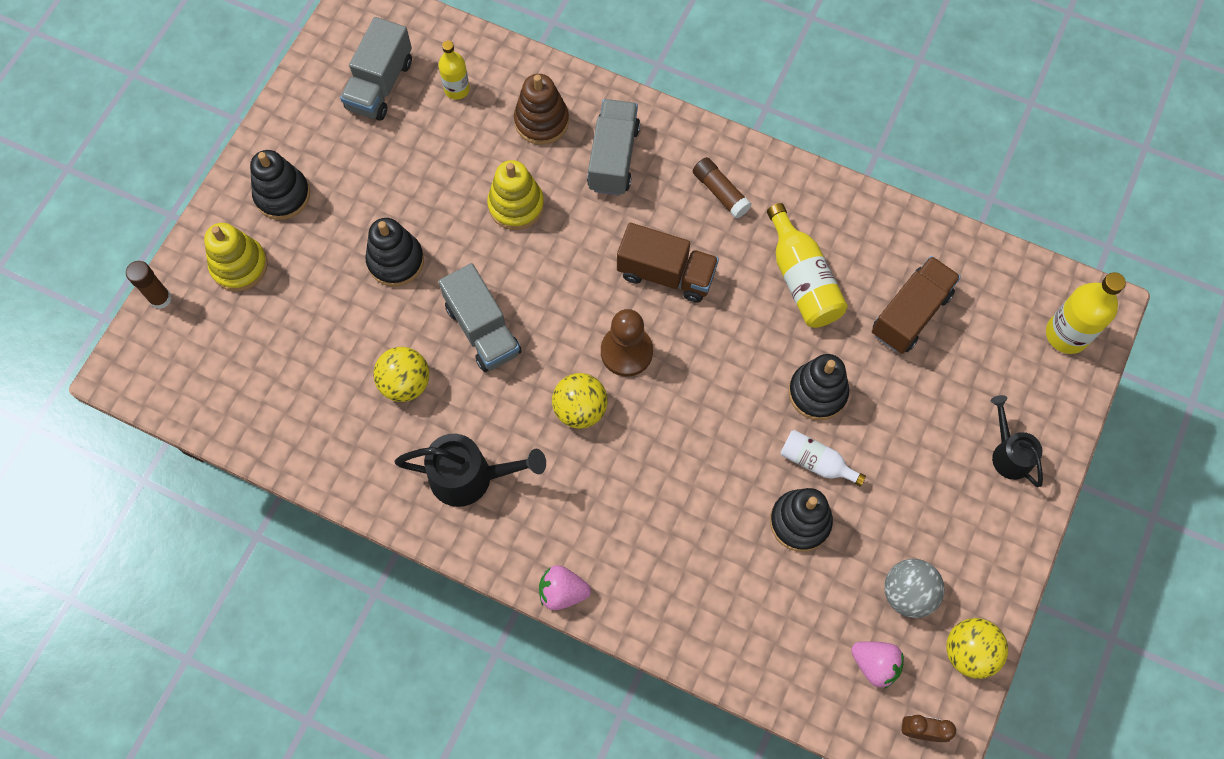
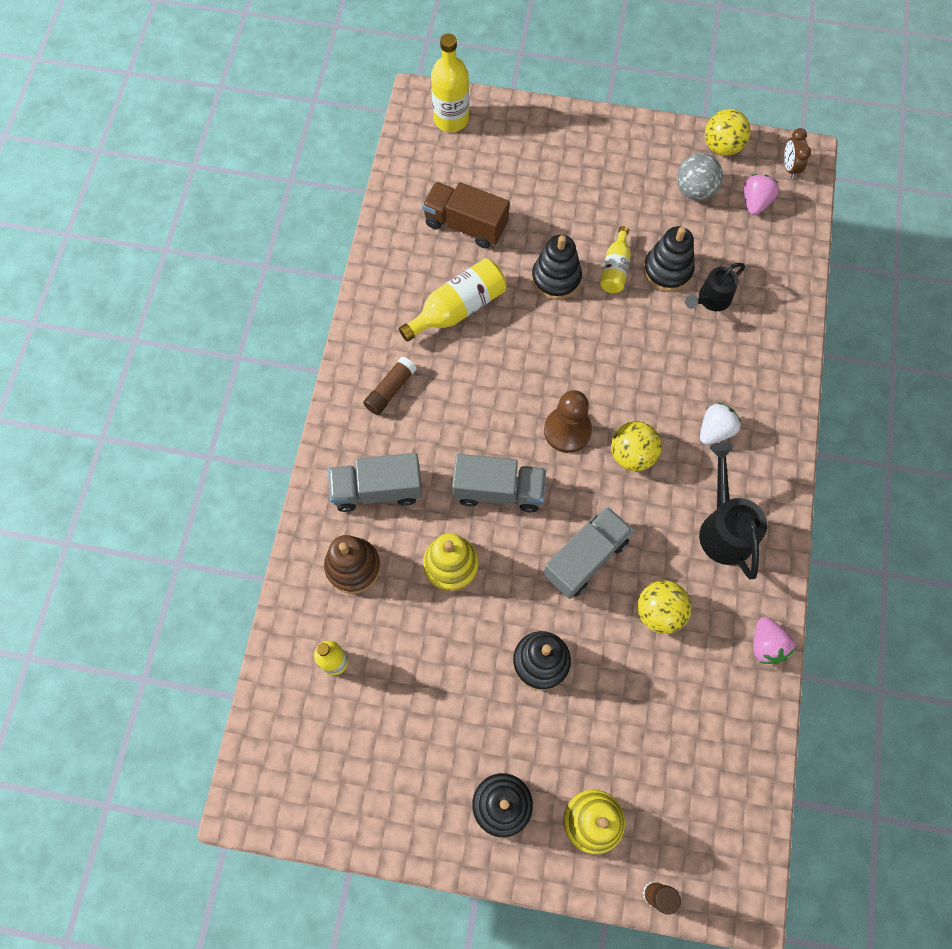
camera: 105 degrees left, 0 degrees up
grey truck [340,17,412,121] -> grey truck moved to [452,454,546,512]
pink strawberry [539,565,591,610] -> pink strawberry moved to [753,617,795,664]
brown truck [617,223,719,303] -> none
white bottle [780,430,866,486] -> yellow bottle [600,226,631,293]
black watering can [991,395,1043,487] -> black watering can moved to [685,263,745,311]
none -> white strawberry [700,403,741,445]

